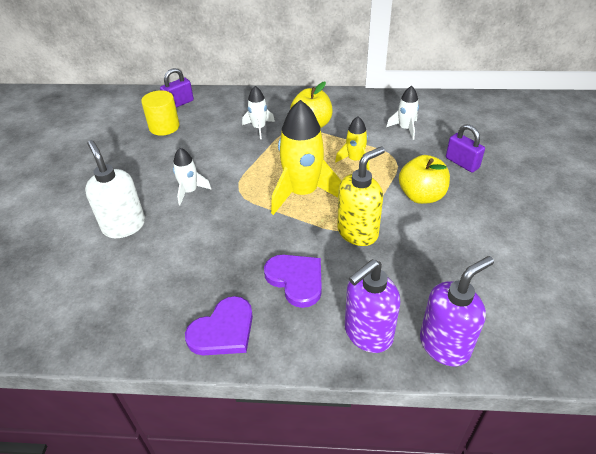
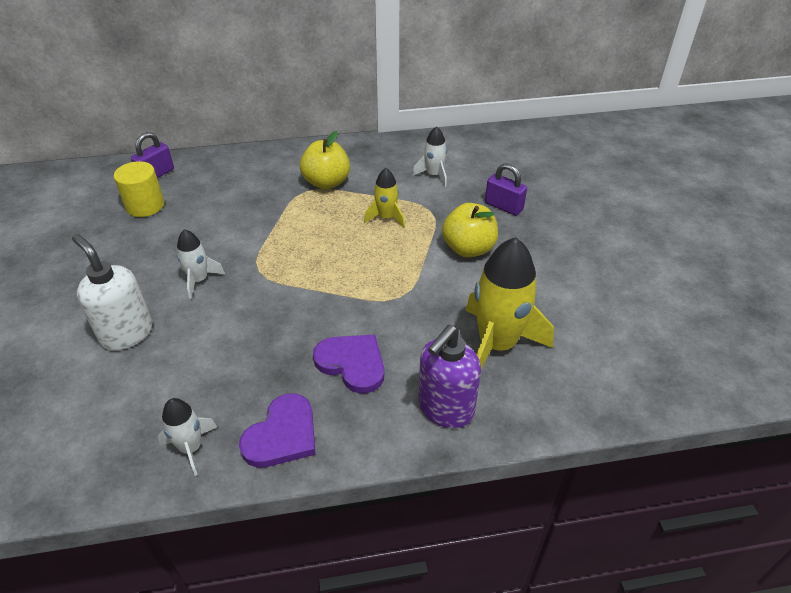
camera: 15 degrees left, 0 degrees up
white rocket [242,86,275,139] -> white rocket moved to [158,398,217,476]
yellow rocket [271,100,341,215] -> yellow rocket moved to [466,237,554,369]
yellow soap dispenser [337,146,385,246] -> none
purple soap dispenser [420,256,494,367] -> none

